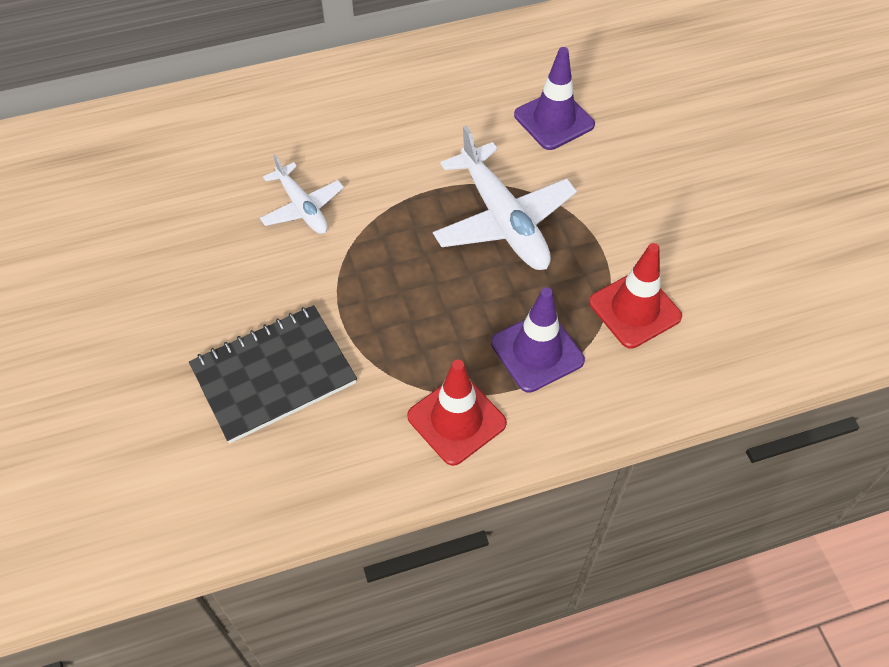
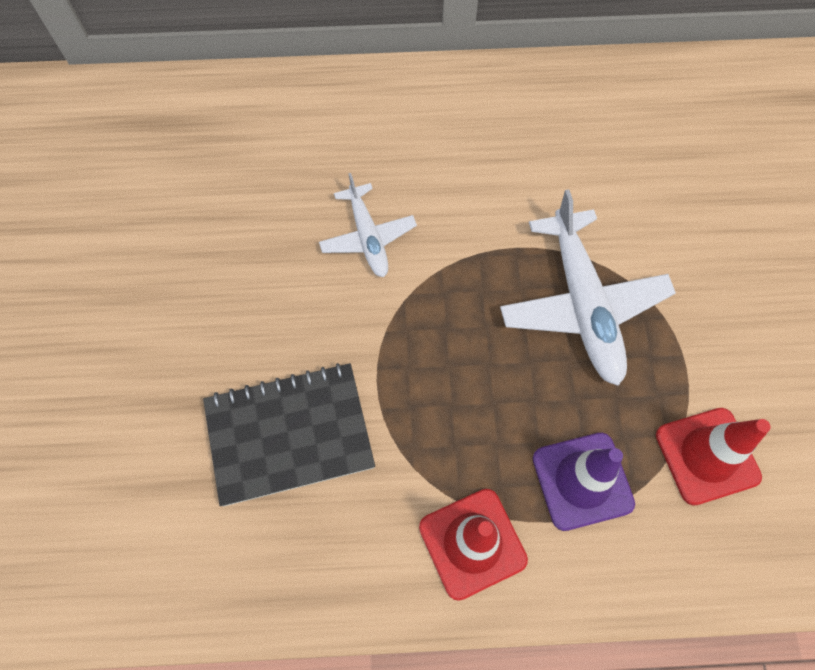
camera: 15 degrees right, 10 degrees up
purple traffic cone [514,47,595,150] -> none

